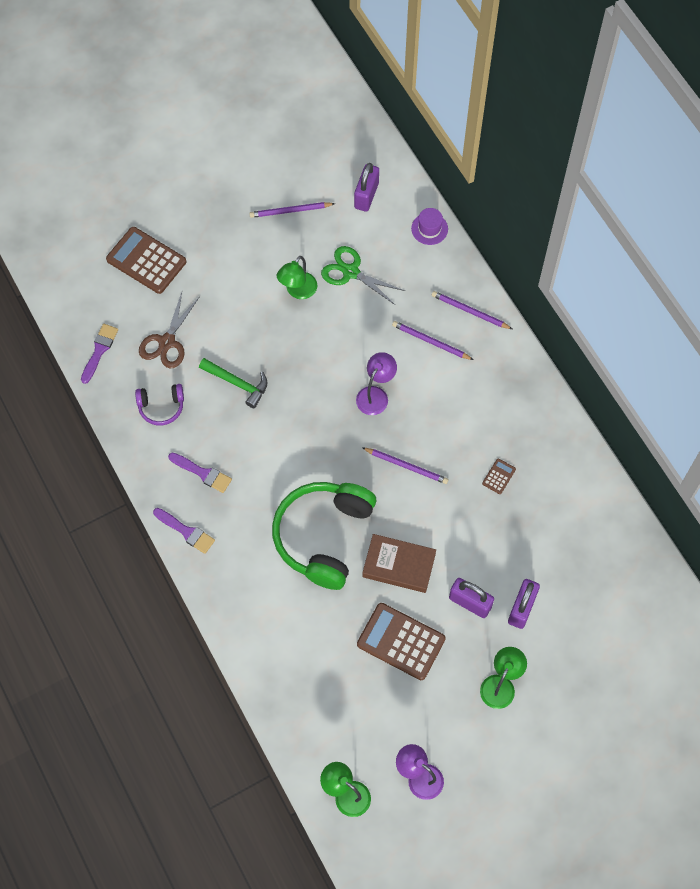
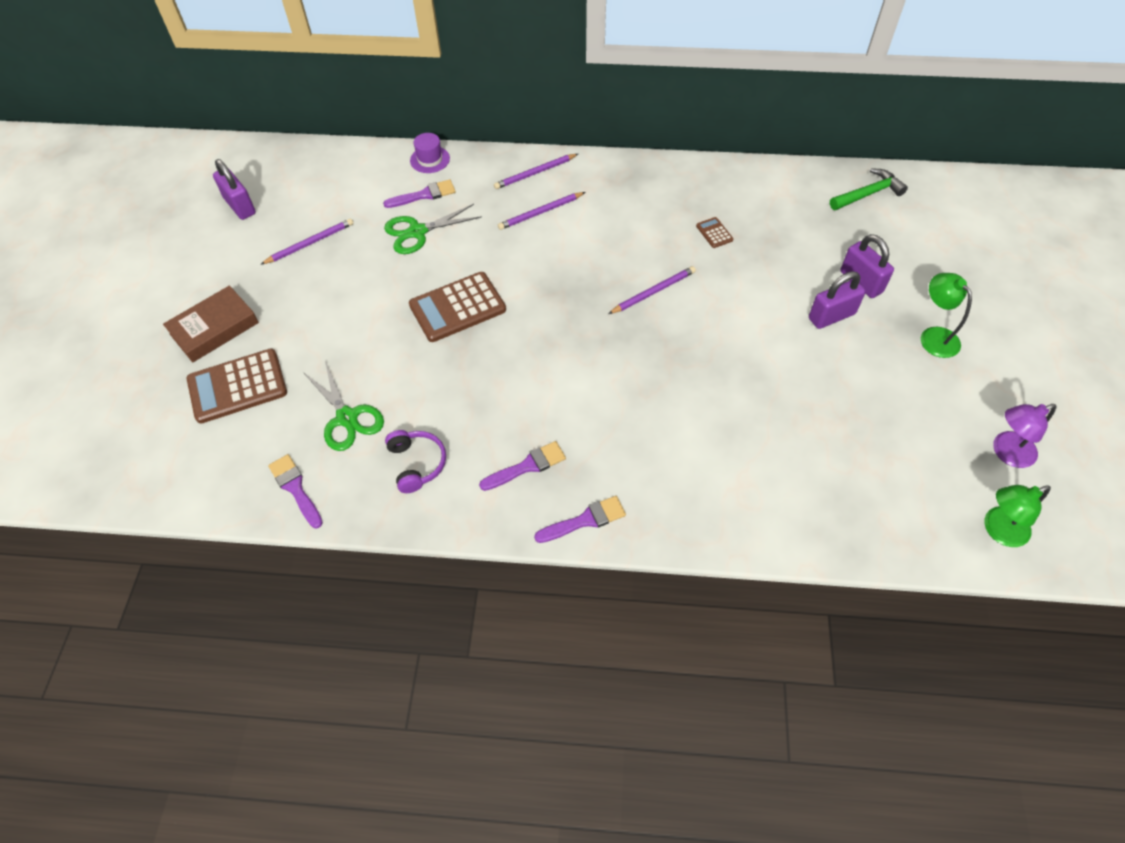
camera: 55 degrees left, 10 degrees down
purple headphones [135,384,184,426] -> purple headphones turned 45 degrees counterclockwise [385,430,446,493]
brown scissors [139,292,200,368] -> green scissors [303,361,384,451]
green hammer [199,358,268,408] -> green hammer moved to [830,169,908,210]
purple pencil [249,202,335,218] -> purple pencil turned 150 degrees counterclockwise [260,218,354,265]
green headphones [272,482,376,590] -> none
green lamp [277,256,317,299] -> none
purple padlock [354,163,379,212] -> purple padlock moved to [213,159,256,220]
purple lamp [356,352,397,415] -> none
brown calculator [357,603,446,680] -> brown calculator moved to [409,272,506,342]
brown book [362,534,436,593] -> brown book moved to [163,285,259,362]
none -> purple brush [383,179,456,208]

